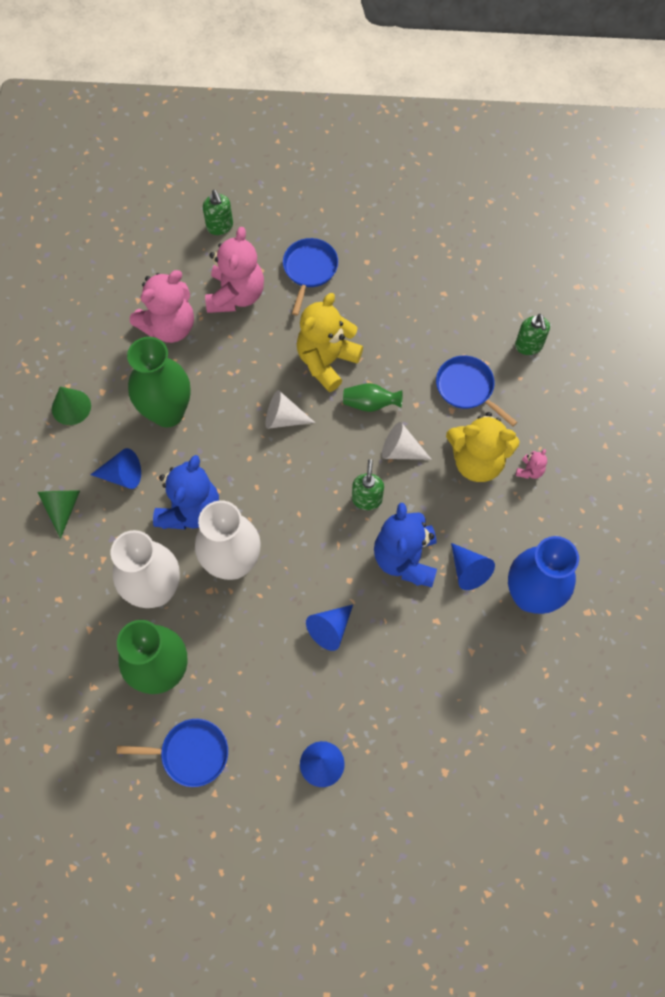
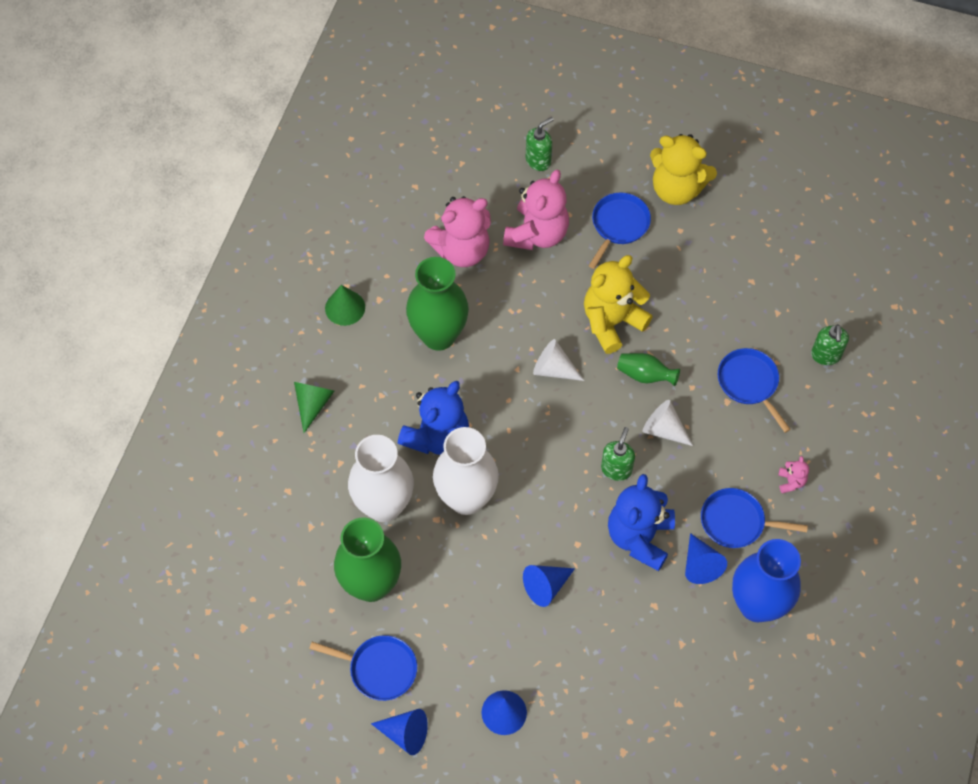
camera: 15 degrees right, 5 degrees down
blue cone [91,448,141,489] -> blue cone moved to [371,709,428,755]
green soap dispenser [203,190,233,235] -> green soap dispenser turned 120 degrees counterclockwise [526,117,554,171]
yellow teddy bear [446,412,520,482] -> yellow teddy bear moved to [650,134,717,205]
pink teddy bear [516,449,547,479] -> pink teddy bear turned 45 degrees counterclockwise [778,456,809,493]
none -> blue pan [701,488,808,548]

